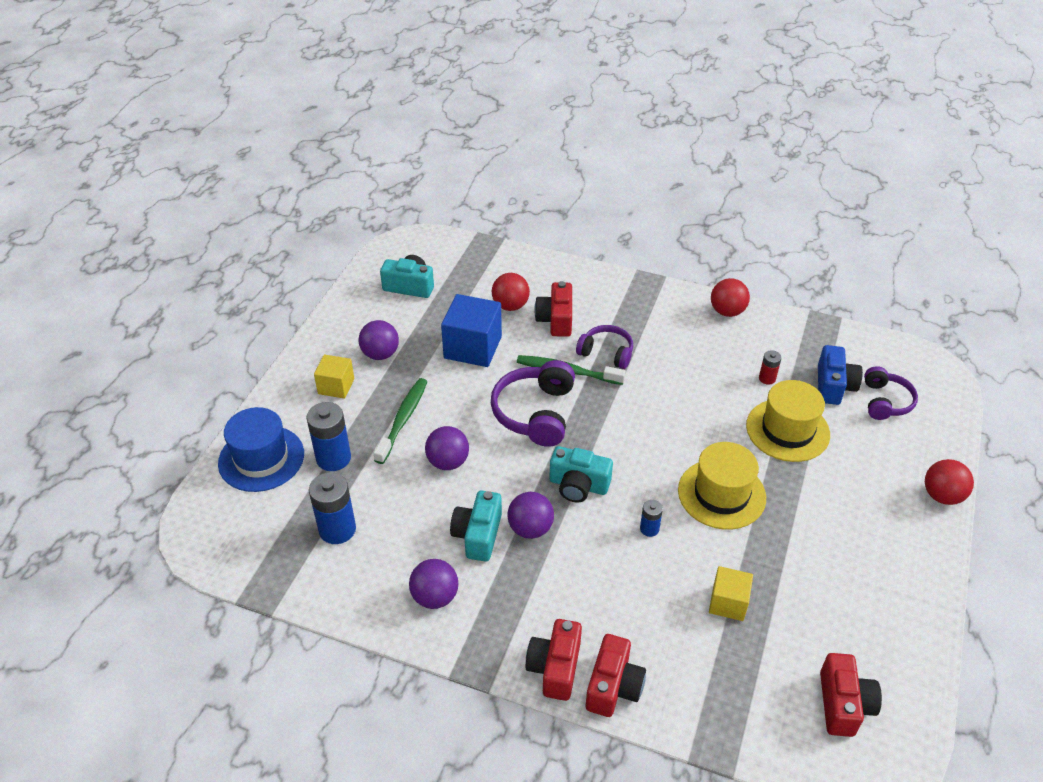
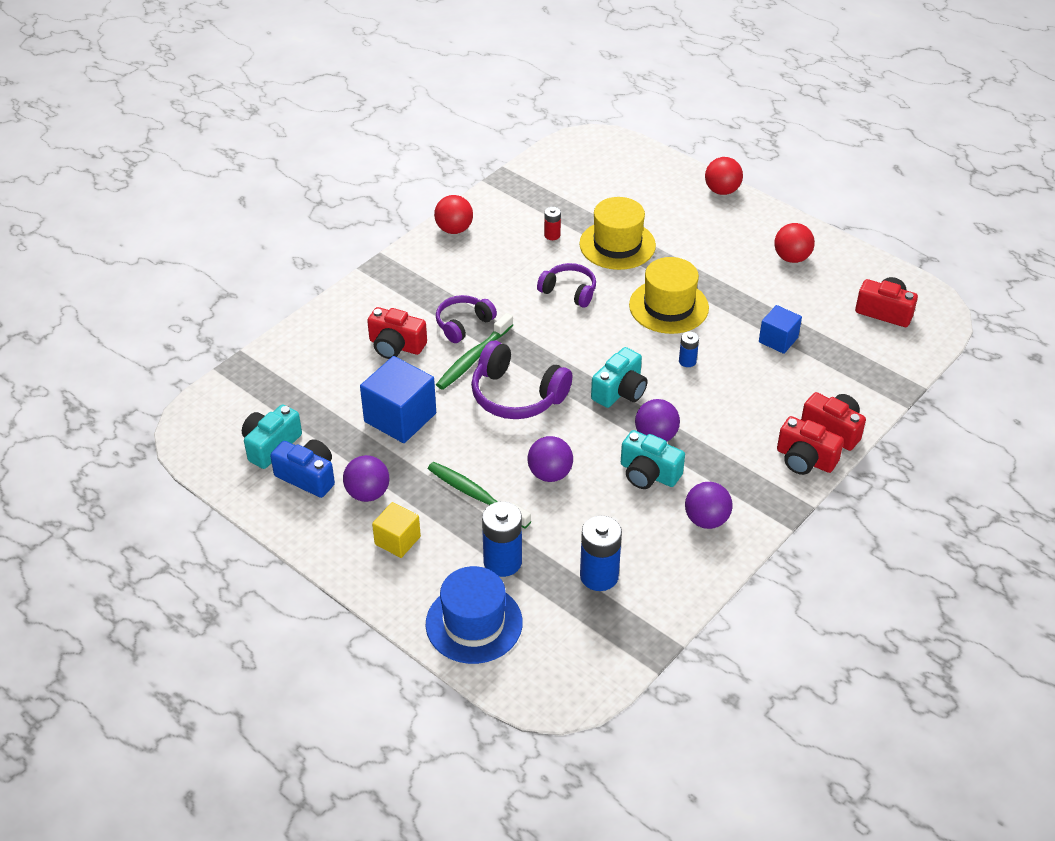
camera: 70 degrees left, 0 degrees up
red ball [492,273,530,311] -> red ball moved to [774,223,815,263]
yellow cube [709,566,753,621] -> blue cube [759,305,802,354]
blue camera [818,345,863,405] -> blue camera moved to [270,439,335,498]
purple headphones [864,366,918,420] -> purple headphones moved to [537,263,596,307]

